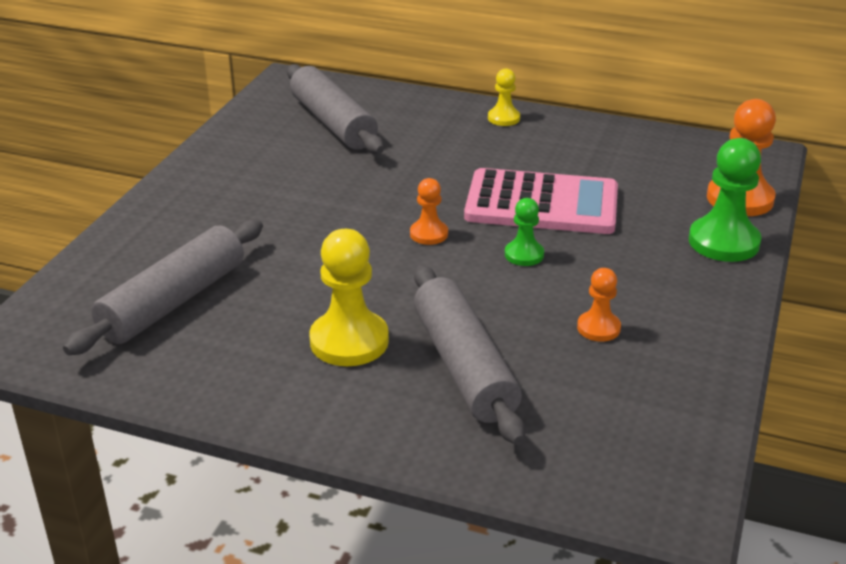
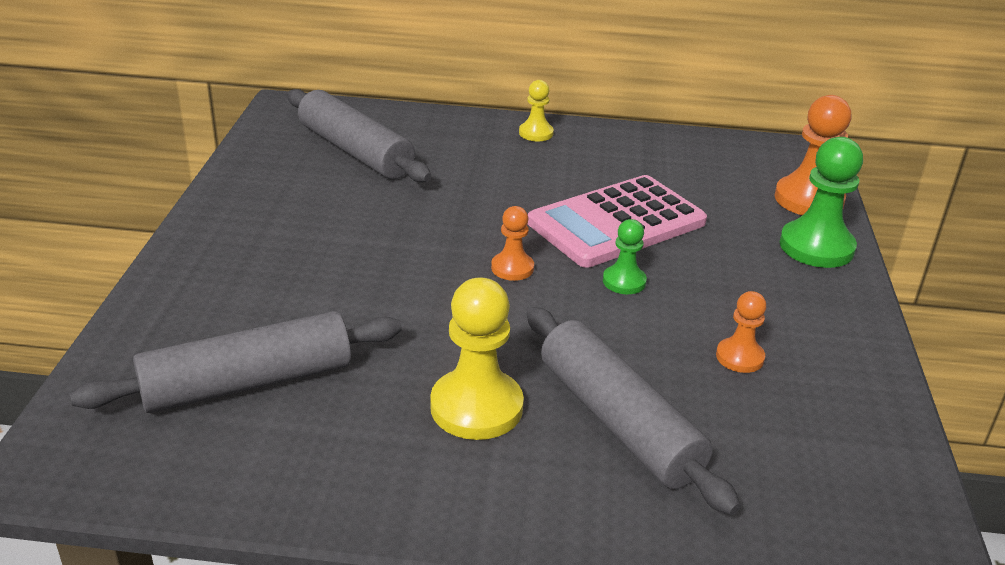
camera: 15 degrees left, 0 degrees up
grey rolling pin [63,220,263,355] -> grey rolling pin turned 45 degrees clockwise [70,311,402,413]
pink calculator [464,168,618,234] -> pink calculator turned 150 degrees clockwise [528,175,707,268]

